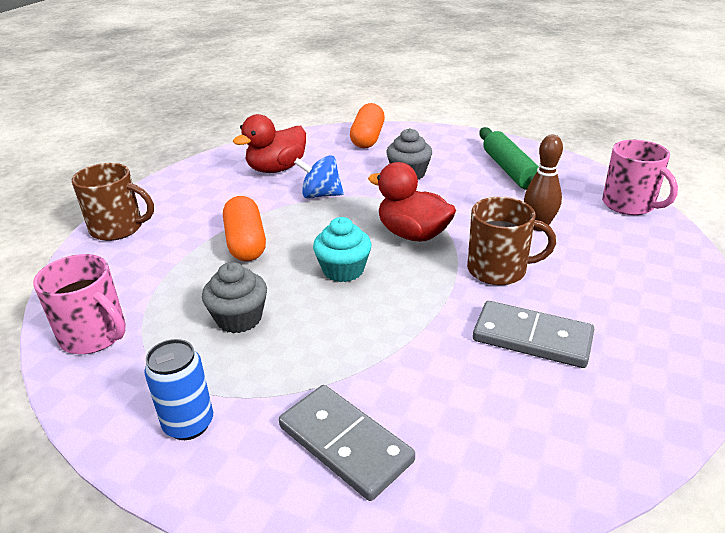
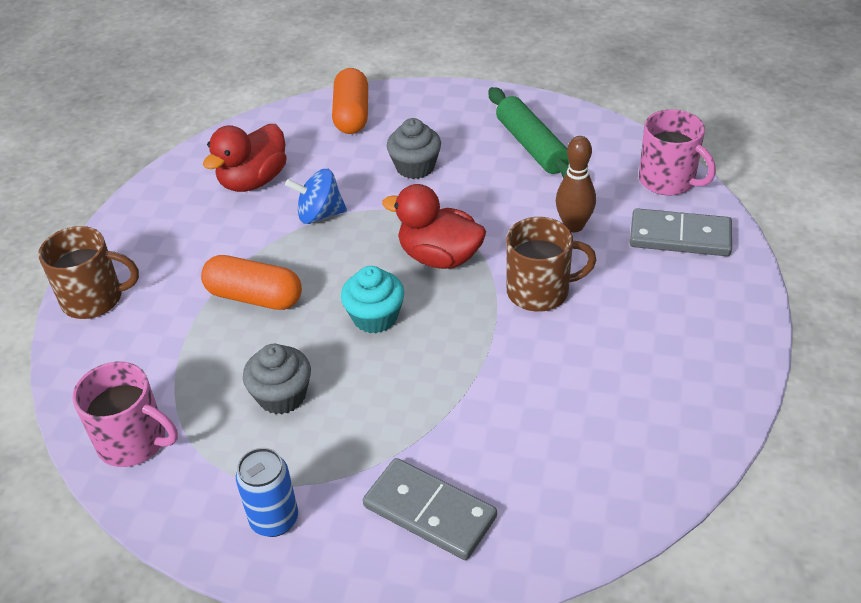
camera: 10 degrees left, 10 degrees up
orange capsule [223,196,266,261] -> orange capsule turned 45 degrees counterclockwise [201,255,302,310]
grey domino [473,301,594,368] -> grey domino moved to [630,208,732,256]

